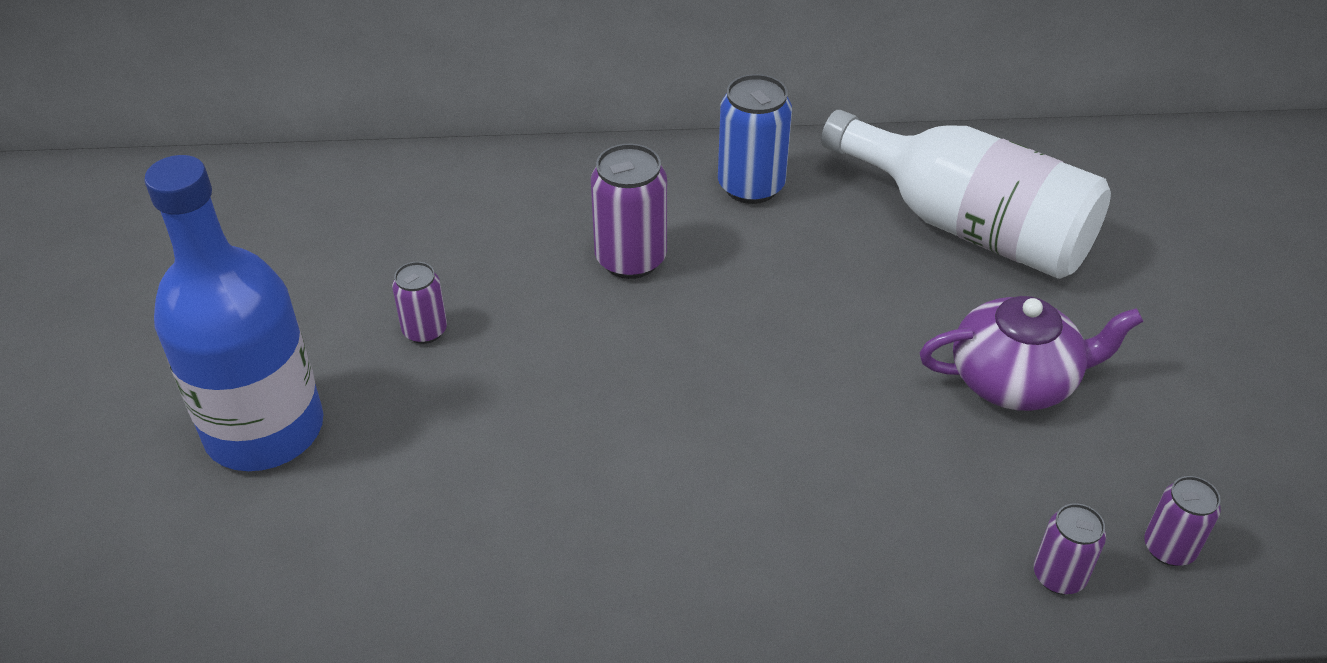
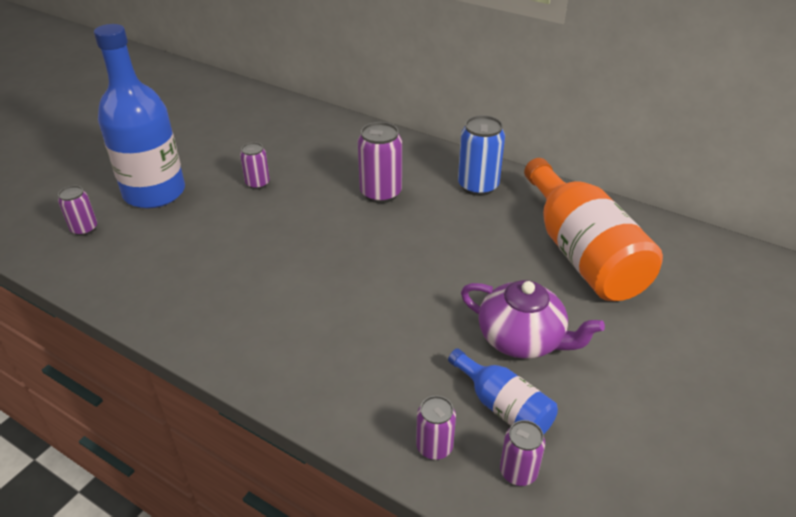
camera: 35 degrees right, 5 degrees down
white bottle [821,110,1111,279] -> orange bottle [524,158,663,301]
none -> purple can [58,185,97,236]
none -> blue bottle [448,348,558,435]

